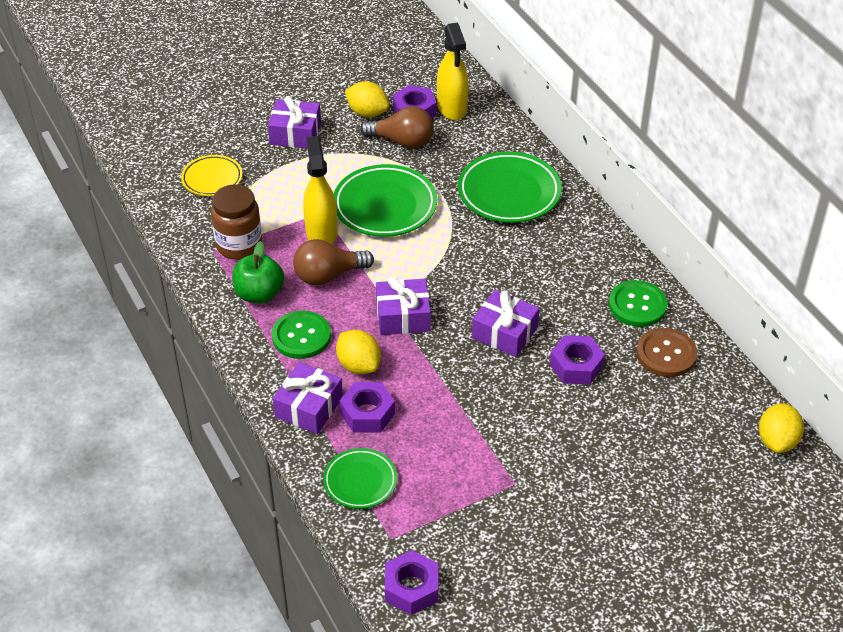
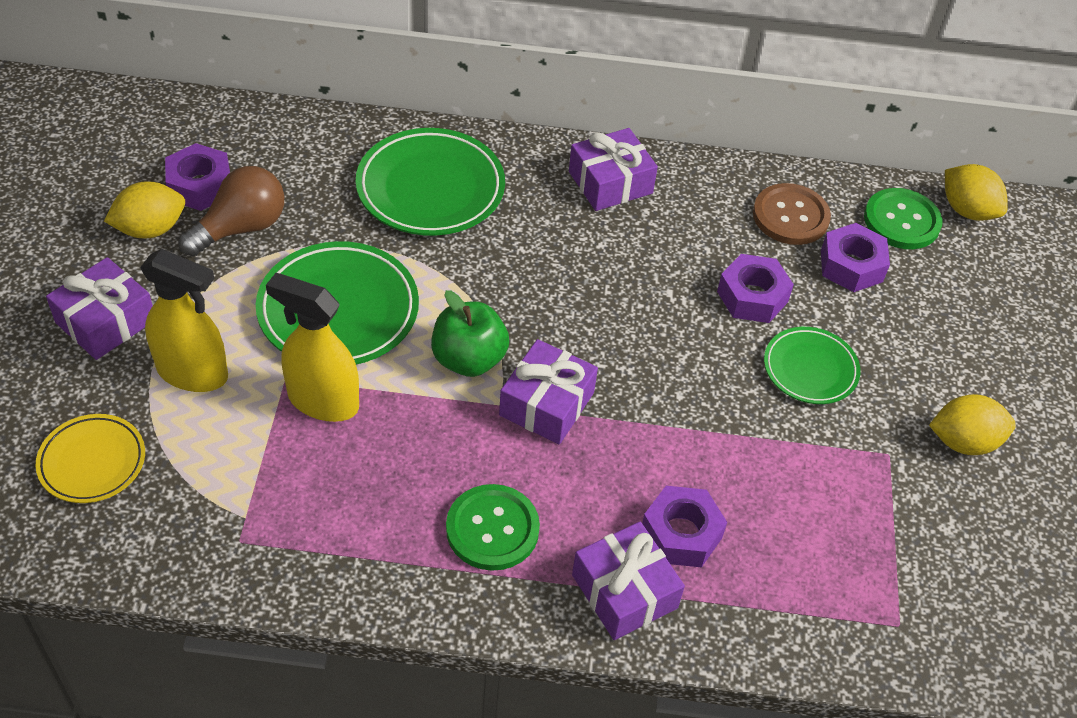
camera: 60 degrees left, 5 degrees up
brown jar [211,185,262,260] -> none
green apple [232,241,284,304] -> green apple moved to [431,290,509,377]
brown light bulb [293,239,374,285] -> none
green plate [323,448,397,509] -> green plate moved to [764,327,861,404]
yellow lemon [336,330,381,374] -> yellow lemon moved to [929,394,1016,455]
purple nut [385,550,438,615] -> purple nut moved to [821,223,890,292]
yellow spray bottle [437,22,468,120] -> yellow spray bottle moved to [140,249,228,392]
purple gift [472,290,540,357] -> purple gift moved to [569,128,658,211]
green button [609,280,668,327] -> green button moved to [864,188,943,249]

